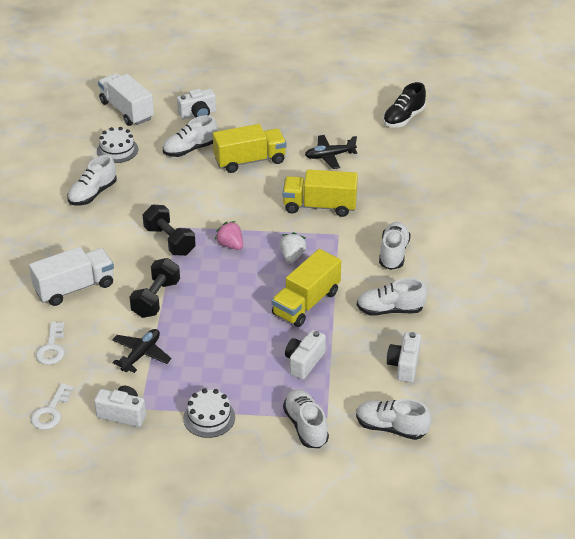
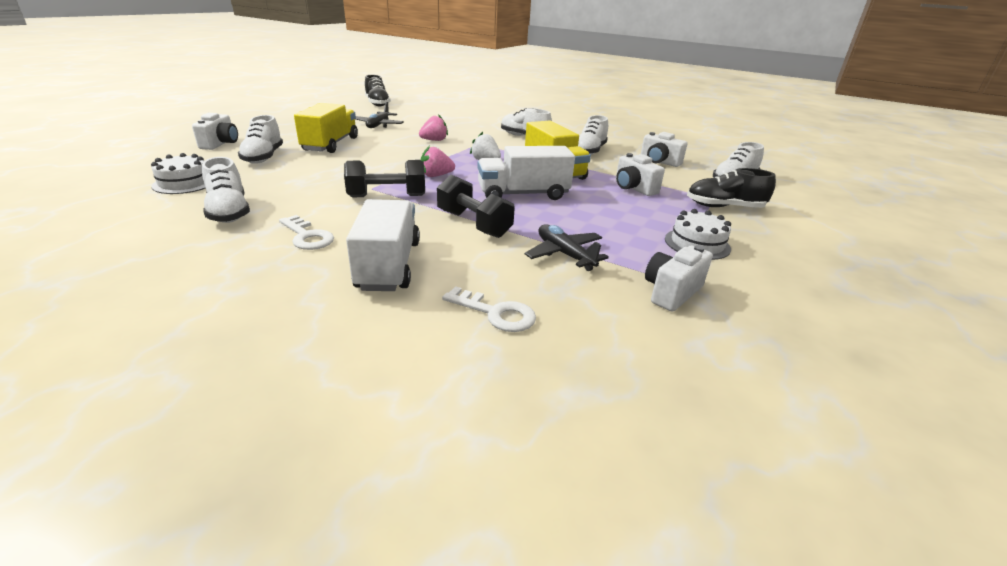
camera: 65 degrees left, 10 degrees down
white key [31,383,74,430] -> white key moved to [279,215,334,250]
white truck [98,73,154,126] -> white truck moved to [478,146,575,200]
yellow truck [283,169,358,217] -> pink strawberry [419,114,448,141]
white shoe [283,389,329,448] -> black shoe [687,168,776,208]

